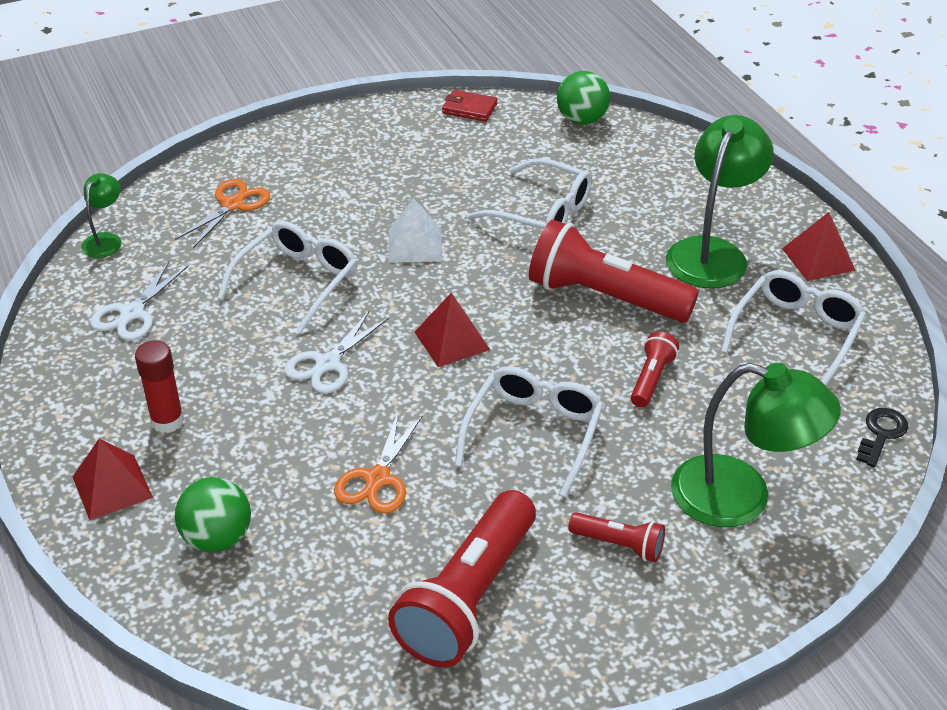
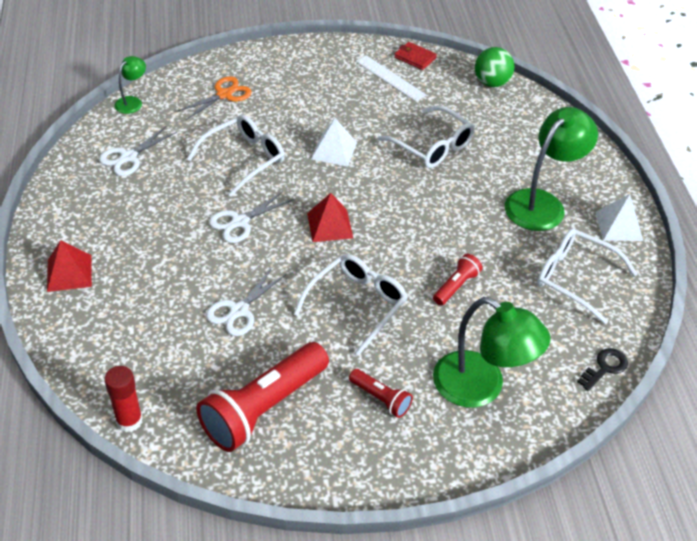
camera: 15 degrees right, 5 degrees up
red glue stick [135,340,184,433] -> red glue stick moved to [104,366,143,432]
green ball [175,477,251,552] -> none
orange scissors [334,410,423,514] -> white scissors [206,266,287,336]
red flashlight [529,220,699,322] -> none
white glasses [721,270,866,385] -> white glasses turned 105 degrees counterclockwise [537,228,638,324]
red pyramid [782,212,856,281] -> white pyramid [596,194,643,241]
none -> white ruler [356,55,426,101]

